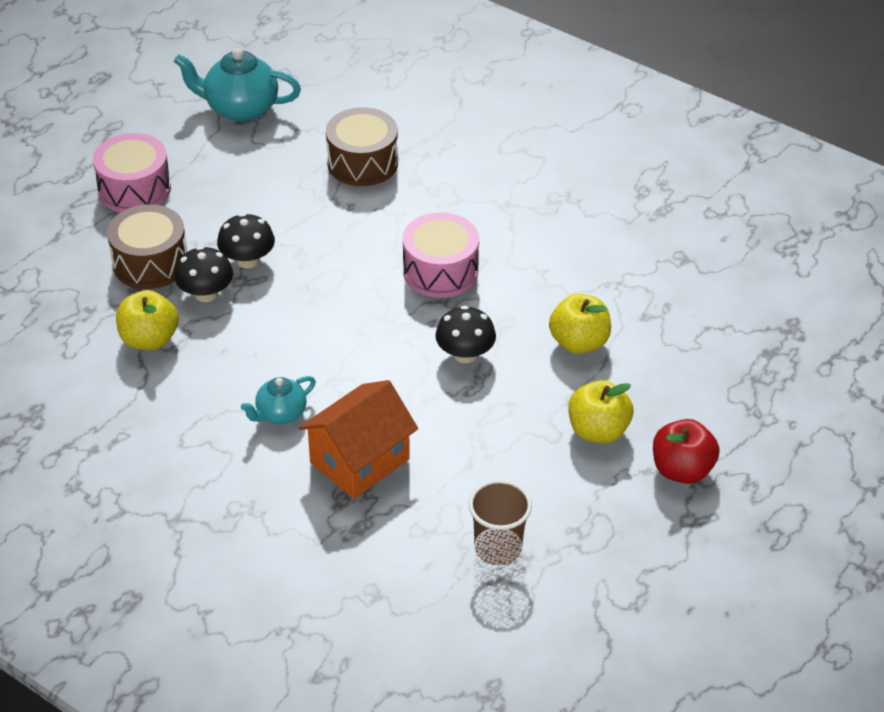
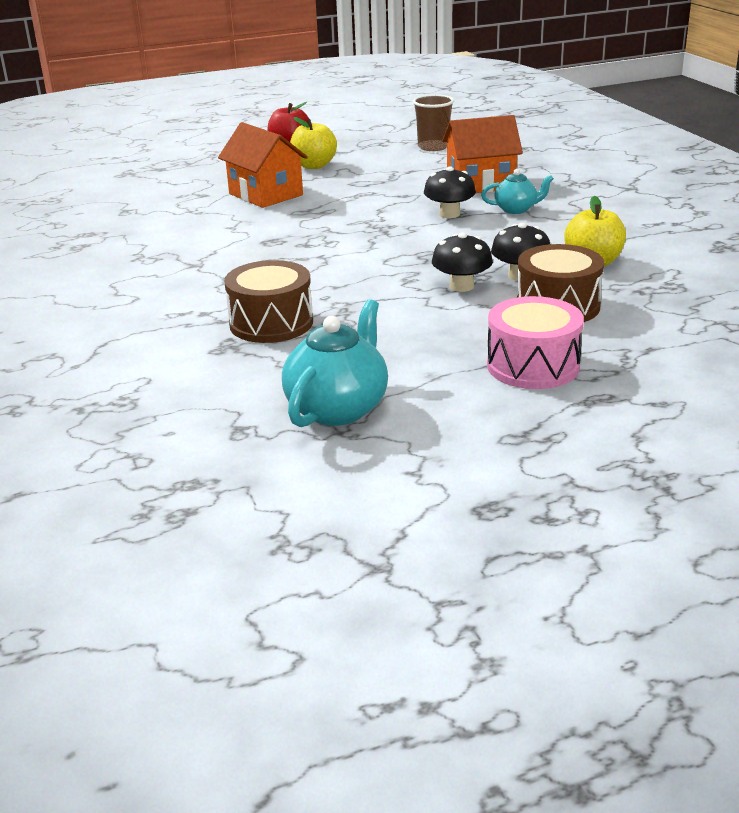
camera: 145 degrees left, 15 degrees down
turquoise teapot [174,48,301,122] -> turquoise teapot turned 105 degrees counterclockwise [282,299,388,427]
pink drum [403,213,479,298] -> none
black mushroom [435,305,496,363] -> black mushroom moved to [424,167,476,218]
yellow apple [549,293,611,354] -> orange house [218,122,308,208]

